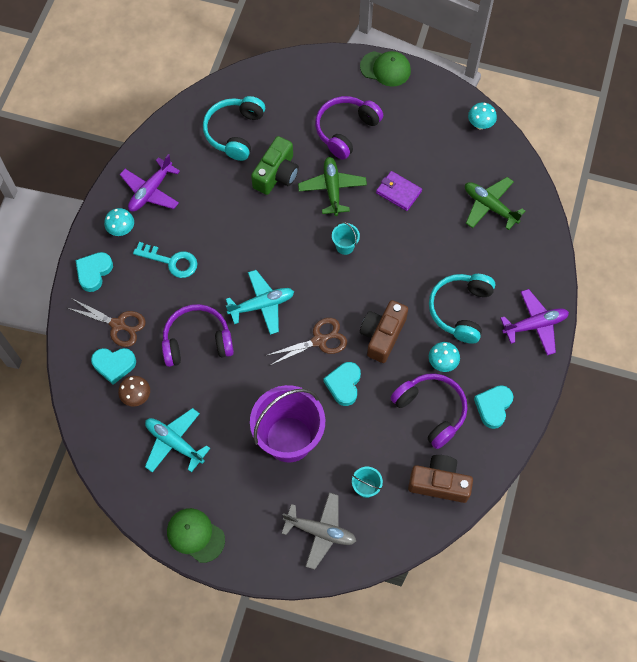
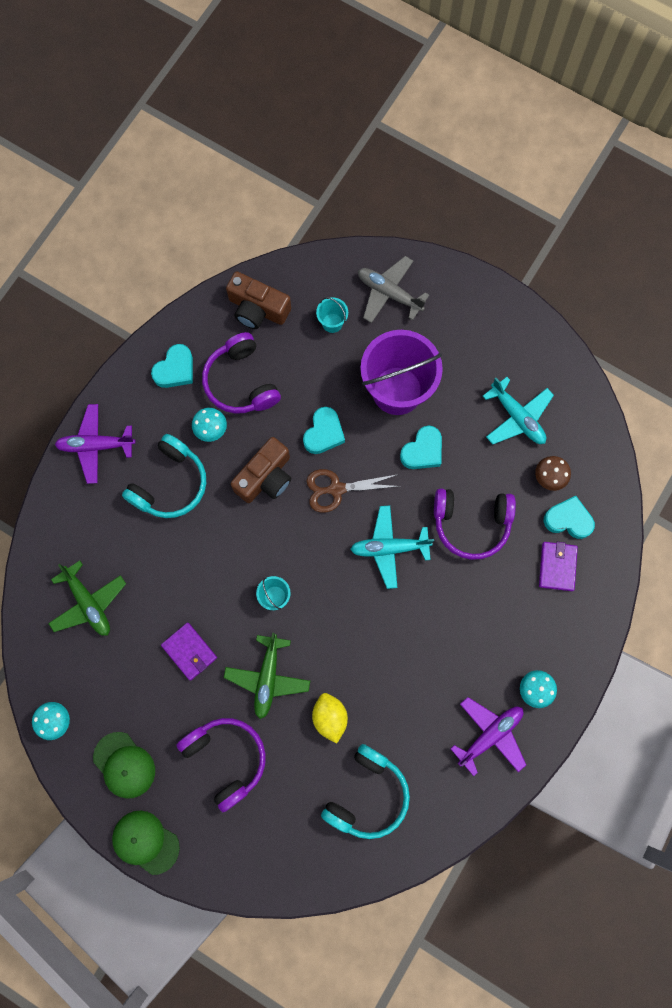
camera: 165 degrees left, 10 degrees up
brown scissors [68,299,146,347] -> purple wallet [539,542,578,591]
turquoise heart [75,252,113,292] -> turquoise heart moved to [400,426,442,469]
turquoise key [133,242,197,278] -> none
green cap [167,508,225,563] -> green cap moved to [93,732,155,799]
green camera [251,136,299,195] -> yellow lemon [312,693,348,744]
purple headphones [315,96,383,159] -> purple headphones turned 90 degrees counterclockwise [177,718,266,812]

